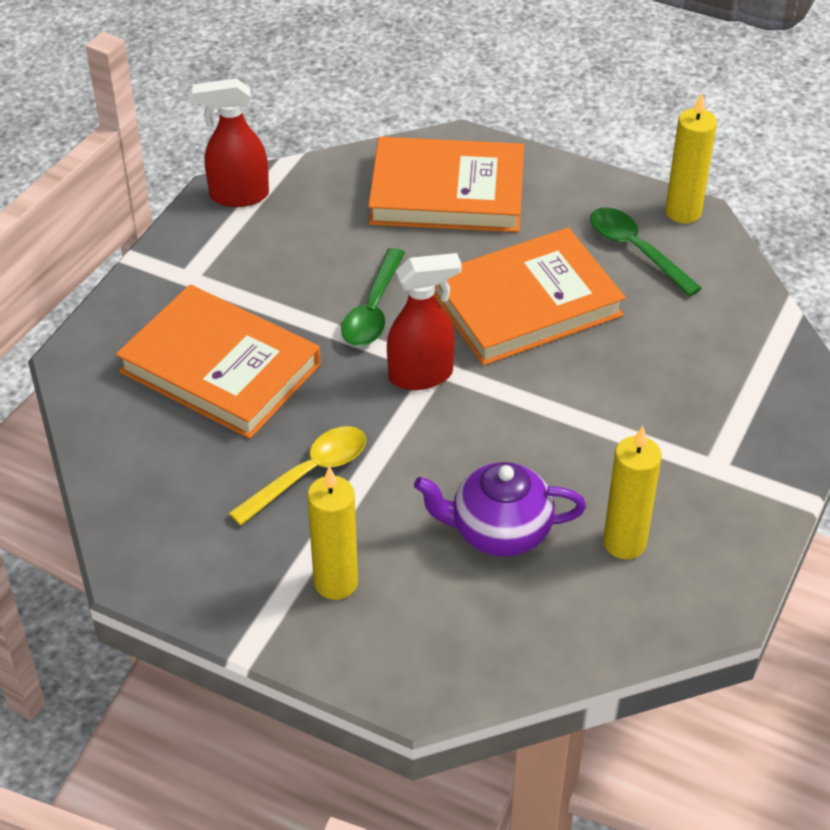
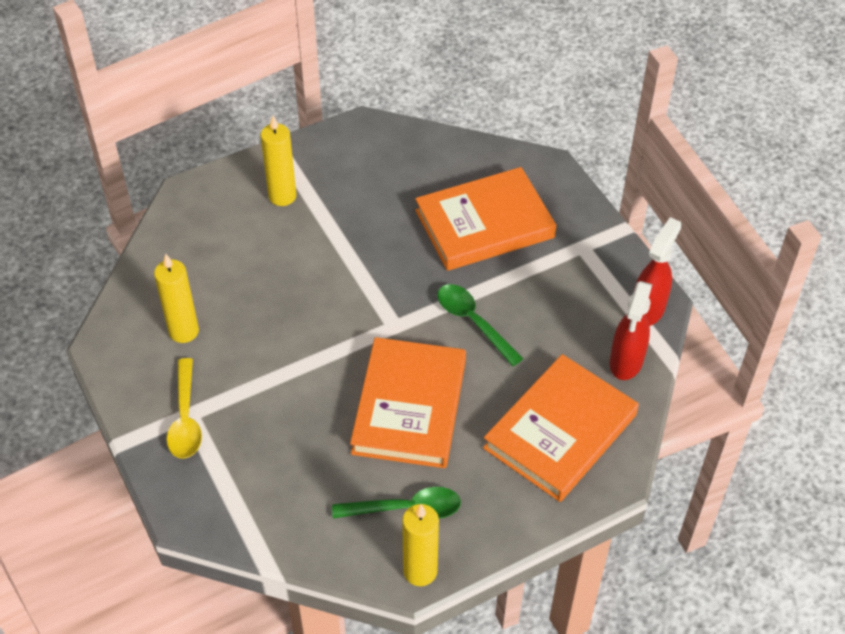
camera: 125 degrees right, 5 degrees up
yellow spoon [229,426,366,526] -> yellow spoon moved to [167,358,202,459]
red spray bottle [387,253,462,390] -> red spray bottle moved to [610,281,652,380]
purple teapot [414,462,586,557] -> none

